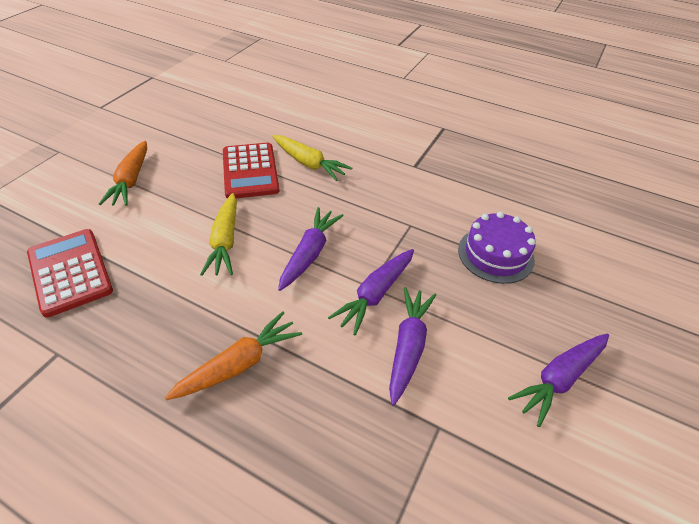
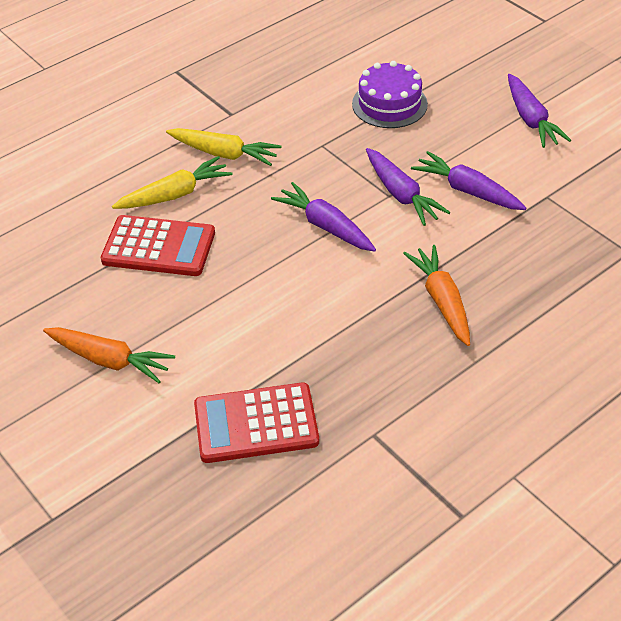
camera: 65 degrees left, 0 degrees up
yellow carrot [200,193,237,276] -> yellow carrot moved to [166,128,282,166]

